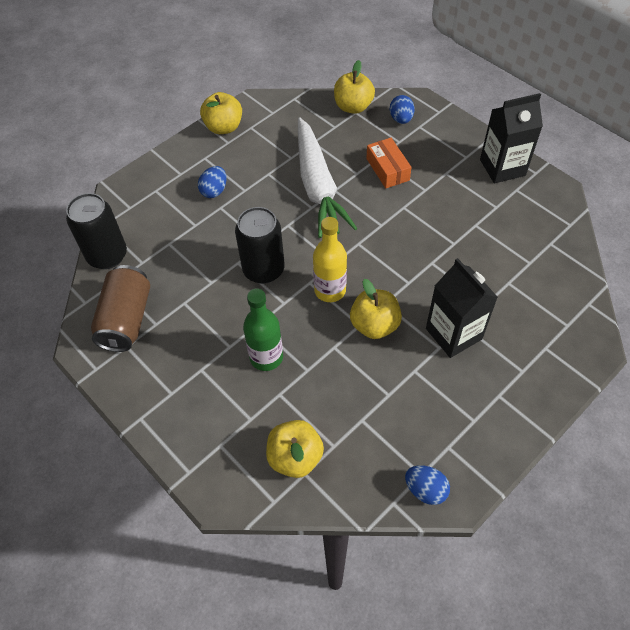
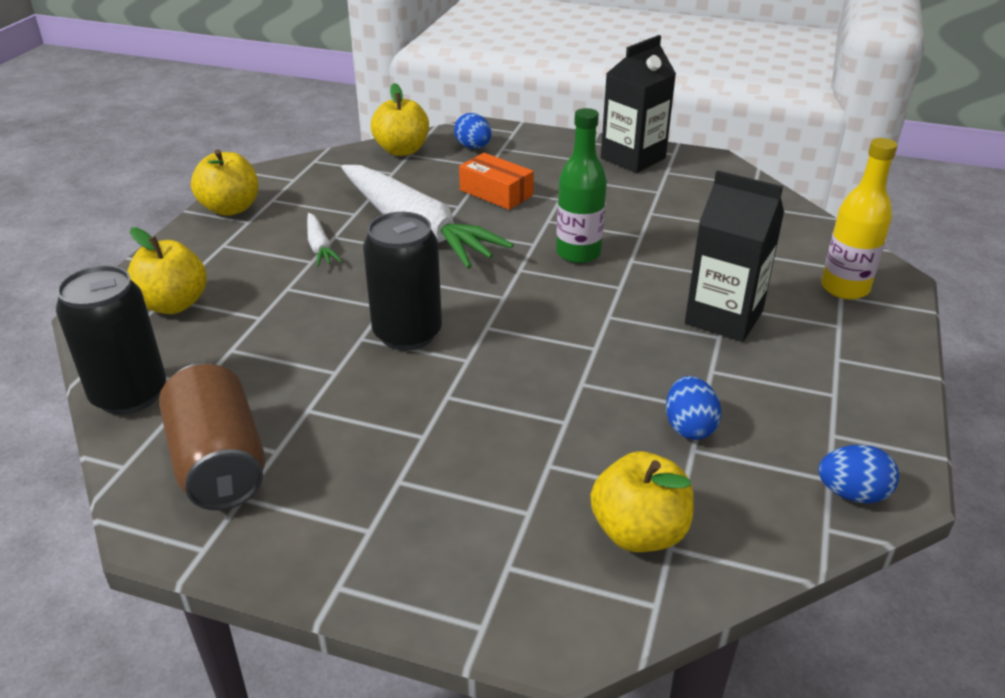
camera: 30 degrees left, 20 degrees down
blue egg [198,166,227,198] -> blue egg moved to [666,376,721,440]
green bottle [243,288,283,371] -> green bottle moved to [556,108,607,263]
yellow bottle [313,217,347,302] -> yellow bottle moved to [821,138,898,300]
yellow apple [350,279,402,339] -> yellow apple moved to [127,227,207,314]
none -> white carrot [307,213,342,267]

